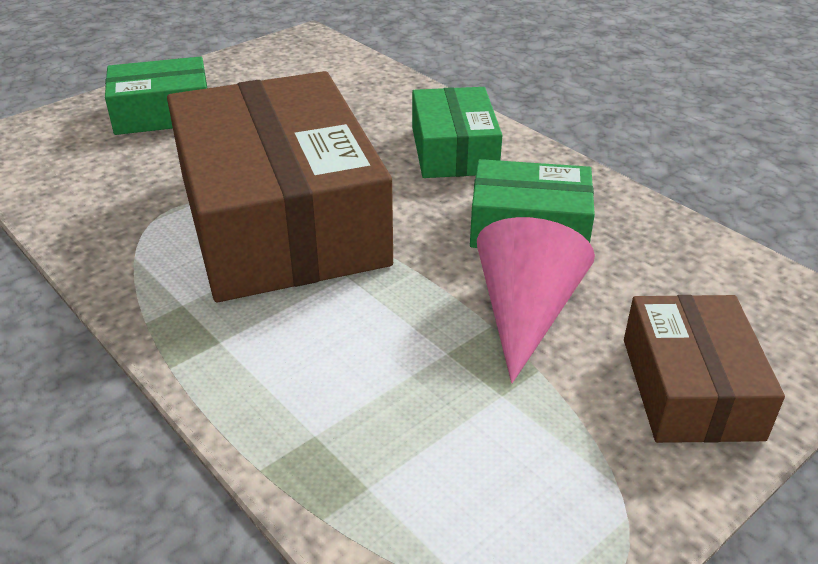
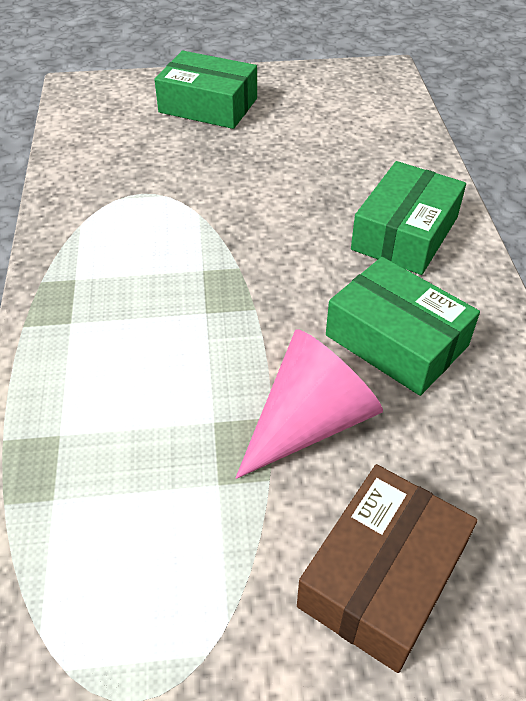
camera: 35 degrees right, 10 degrees up
brown box [167,71,393,302] -> none

